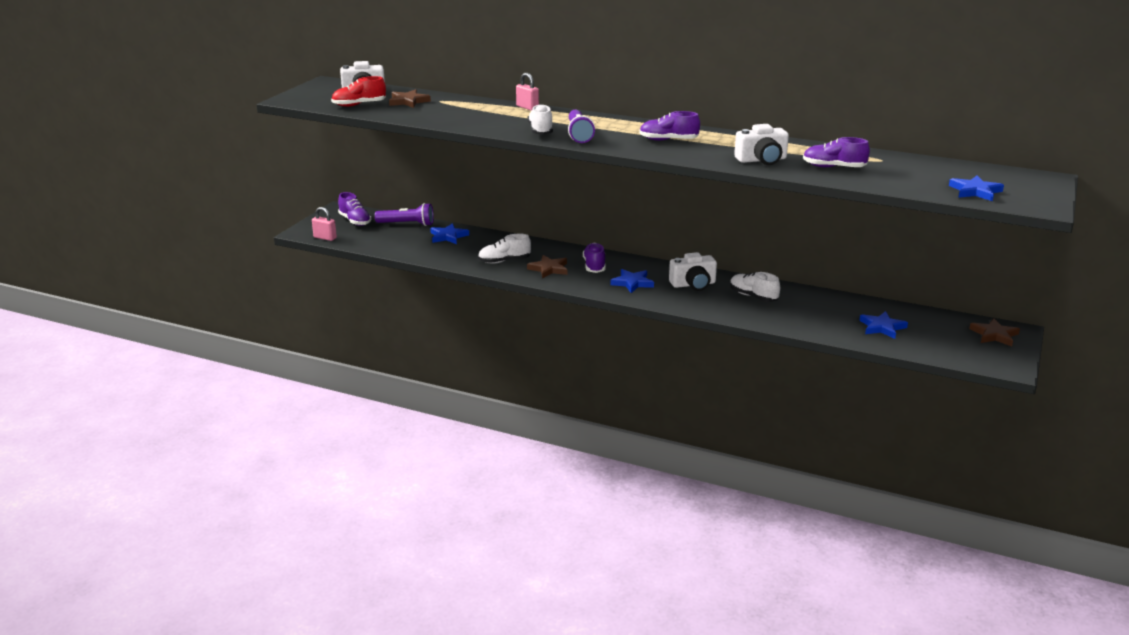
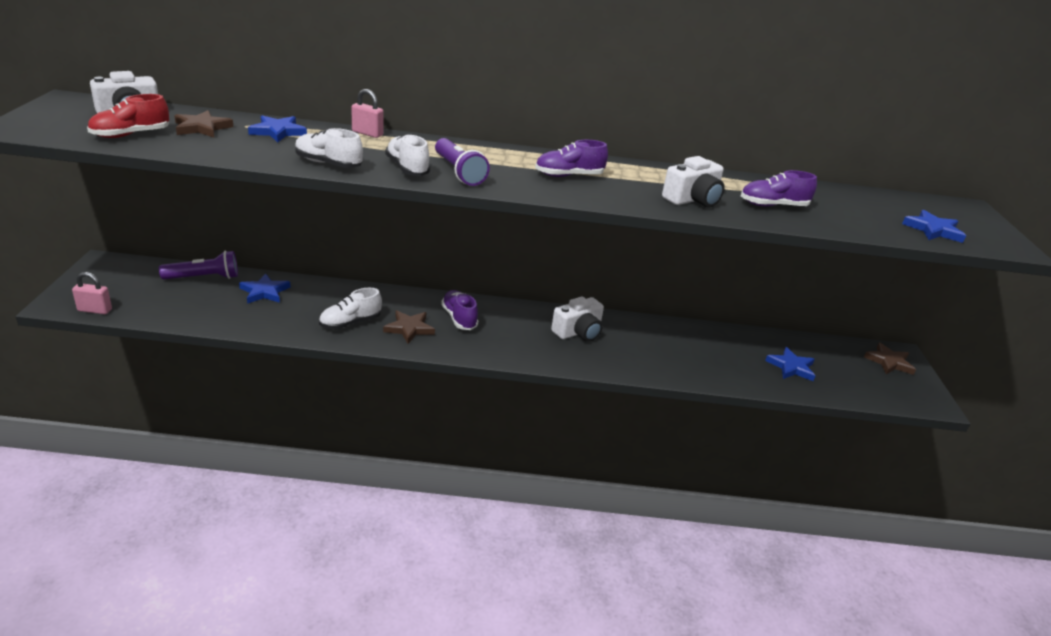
camera: 25 degrees left, 5 degrees up
purple shoe [338,192,371,226] -> none
blue star [610,269,654,293] -> blue star moved to [248,115,307,142]
white shoe [730,272,780,302] -> white shoe moved to [295,128,363,168]

